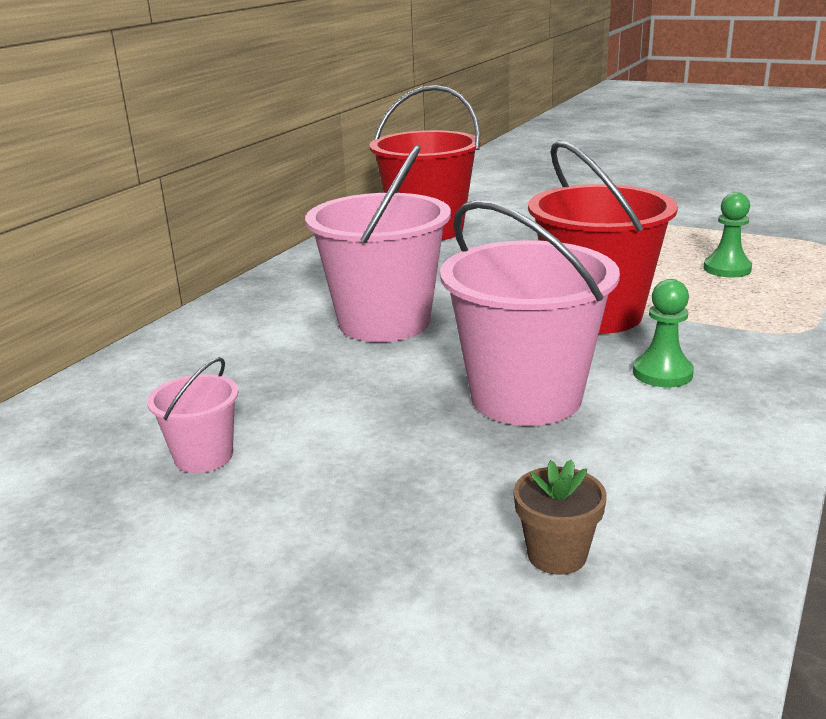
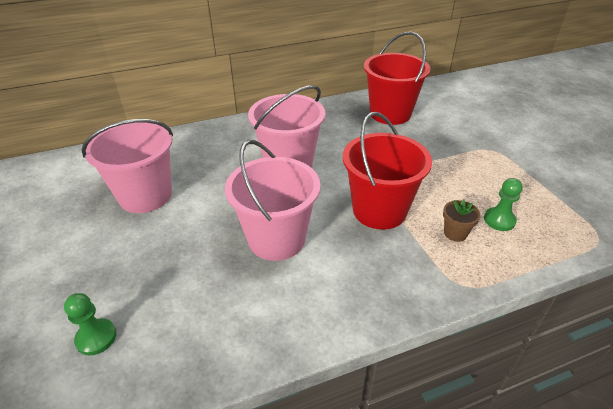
camera: 40 degrees right, 15 degrees up
pink bucket [147,357,239,473] -> pink bucket [81,119,173,213], size x2.10
brown flower pot [514,459,606,575] -> brown flower pot moved to [443,200,480,242]
green pawn [633,279,694,387] -> green pawn moved to [64,293,116,356]

